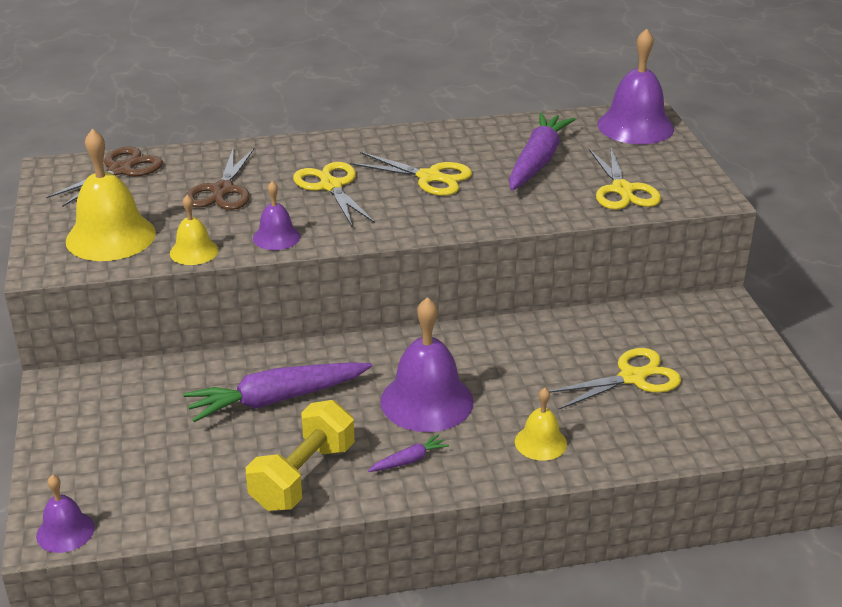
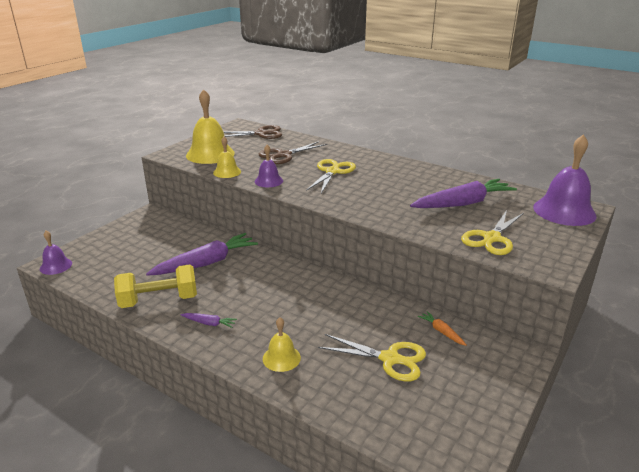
camera: 45 degrees right, 5 degrees down
purple carrot [183,362,372,422] -> purple carrot turned 120 degrees clockwise [146,233,258,276]
yellow scissors [350,152,472,196] -> none
purple bell [380,297,474,432] -> none
none -> orange carrot [418,311,466,346]

